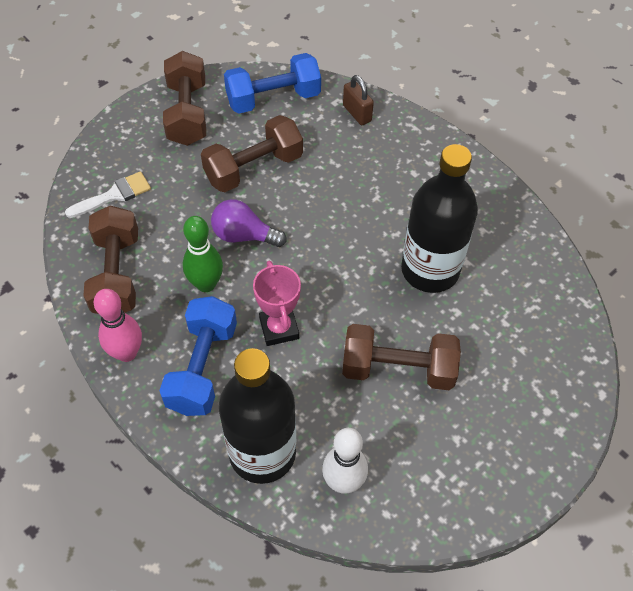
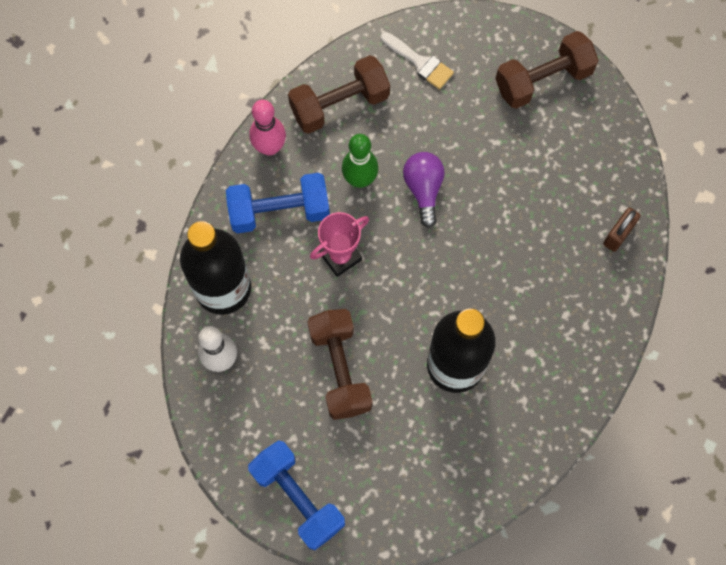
camera: 70 degrees right, 15 degrees up
brown dumbbell [201,115,303,192] -> none
blue dumbbell [224,53,321,114] -> blue dumbbell moved to [248,440,345,550]

